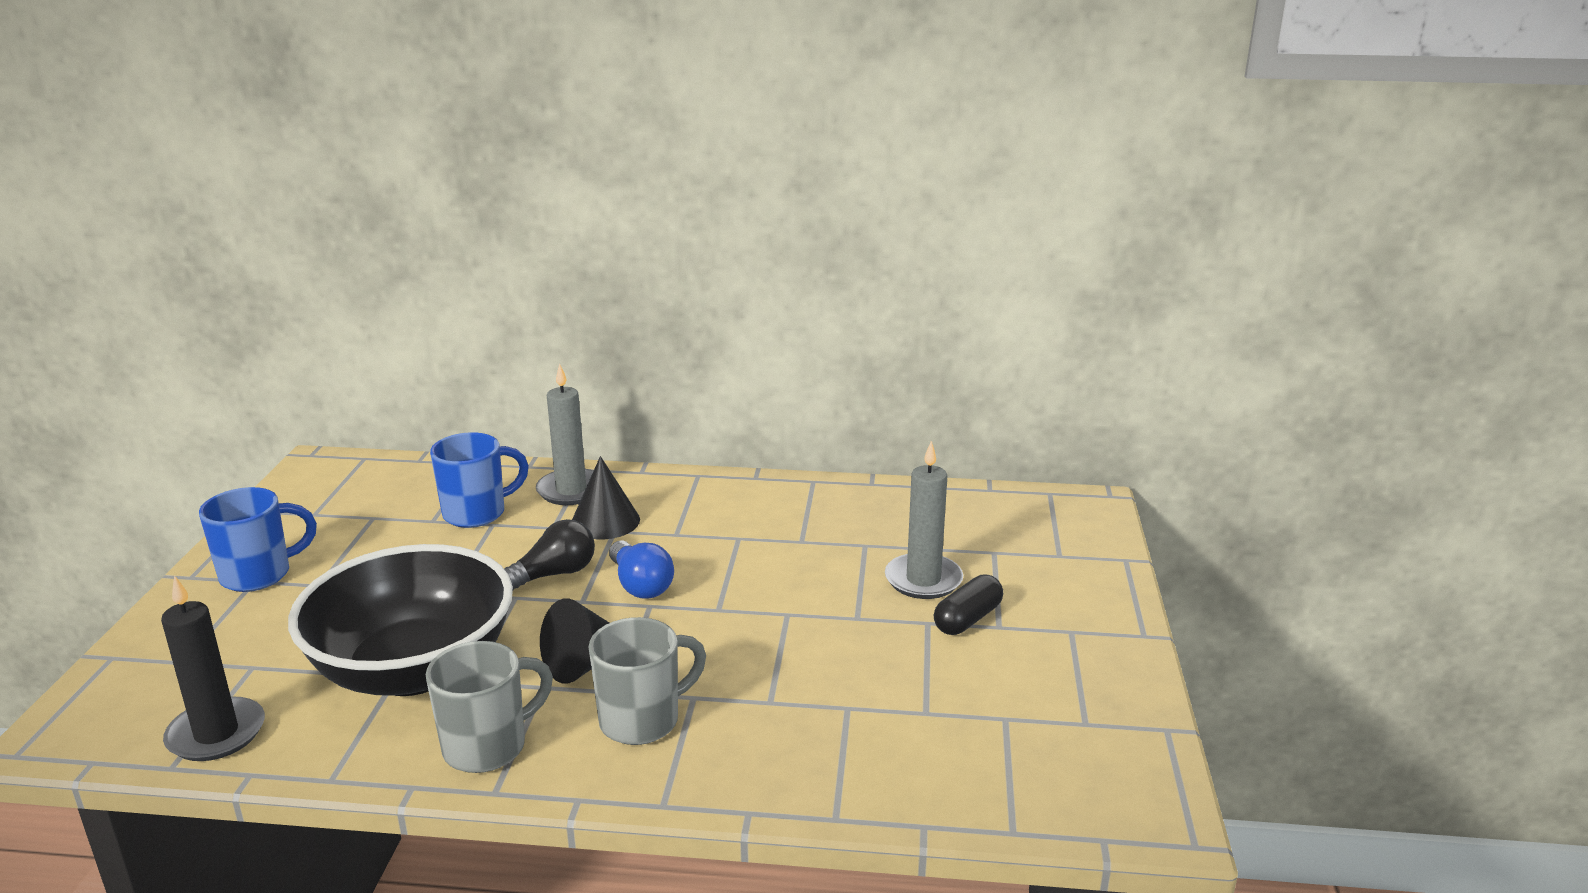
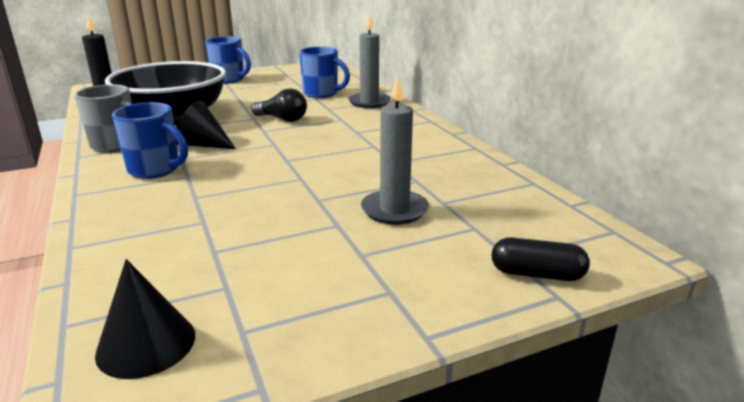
camera: 60 degrees right, 0 degrees up
black cone [572,456,640,539] -> black cone moved to [95,259,195,379]
grey mug [589,617,706,745] -> blue mug [112,102,188,179]
blue light bulb [609,540,674,599] -> none
black capsule [934,574,1003,635] -> black capsule moved to [491,237,590,281]

